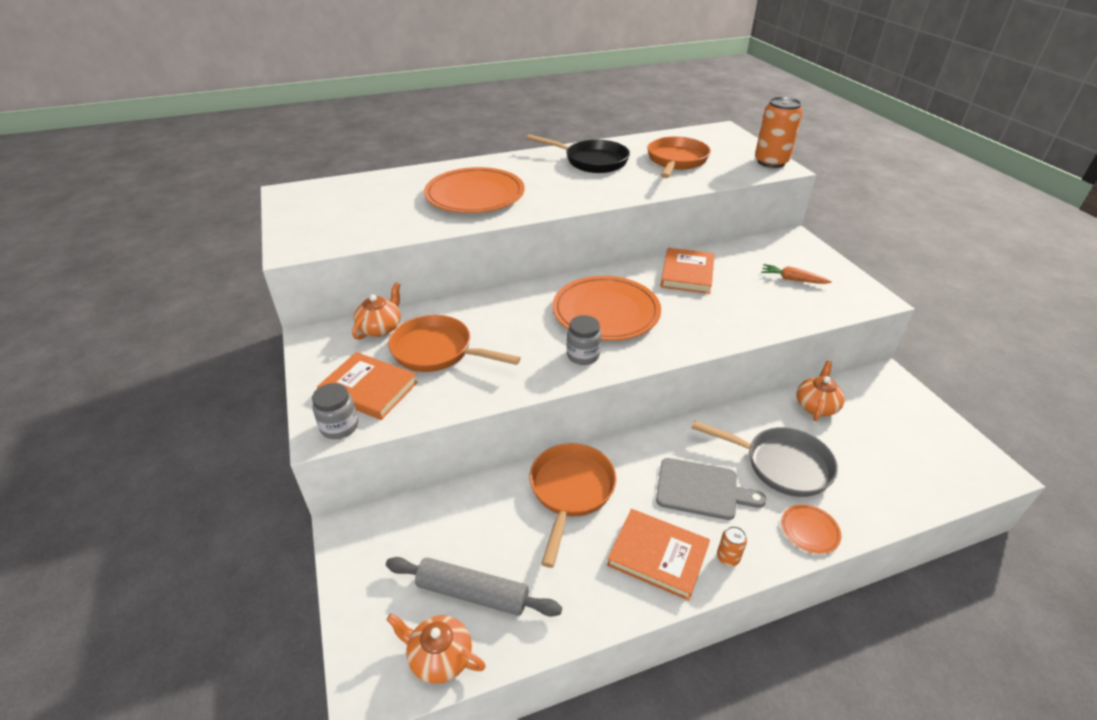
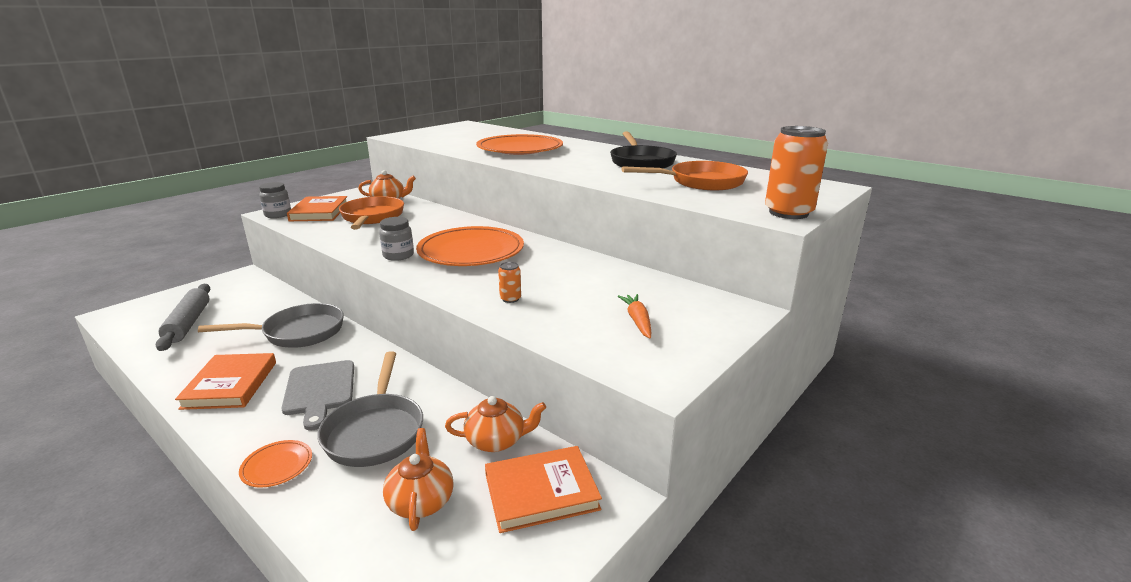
camera: 60 degrees right, 15 degrees down
orange teapot [386,614,486,684] -> orange teapot moved to [383,428,454,531]
orange pan [530,443,617,568] -> grey pan [198,303,344,348]
orange book [661,248,714,294] -> orange book moved to [485,446,602,533]
orange can [717,526,747,566] -> orange can moved to [498,262,521,303]

